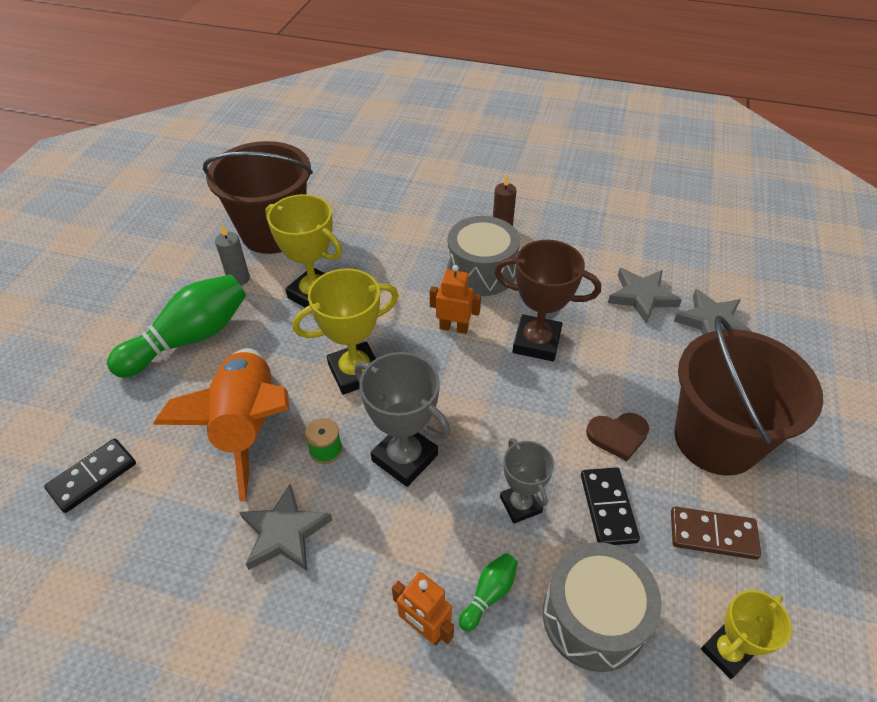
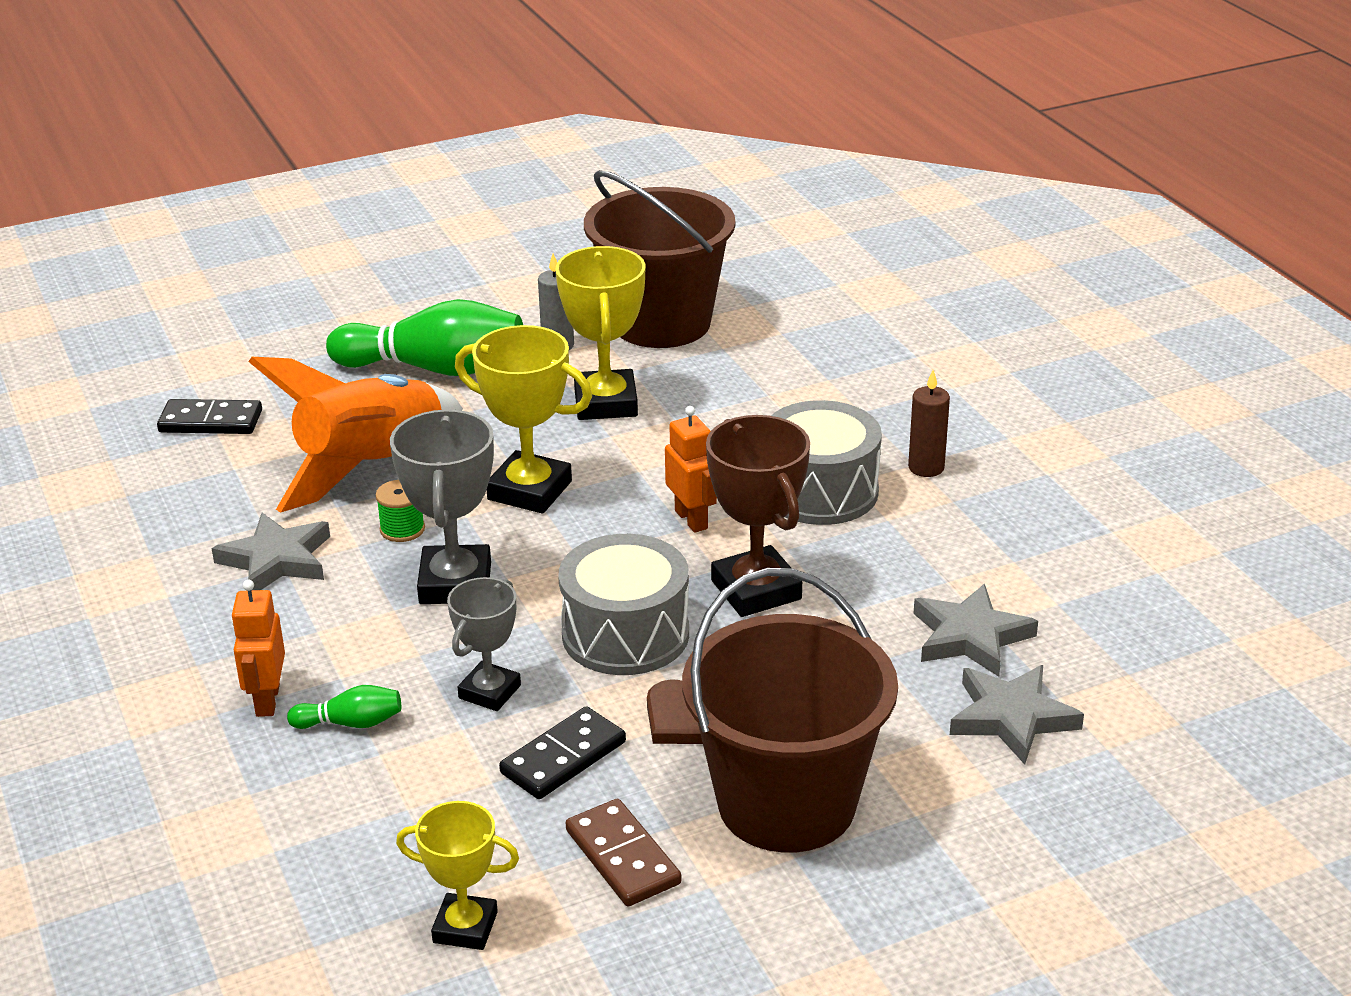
camera: 50 degrees right, 15 degrees down
grey drum [543,542,662,672] -> grey drum moved to [558,534,689,675]

